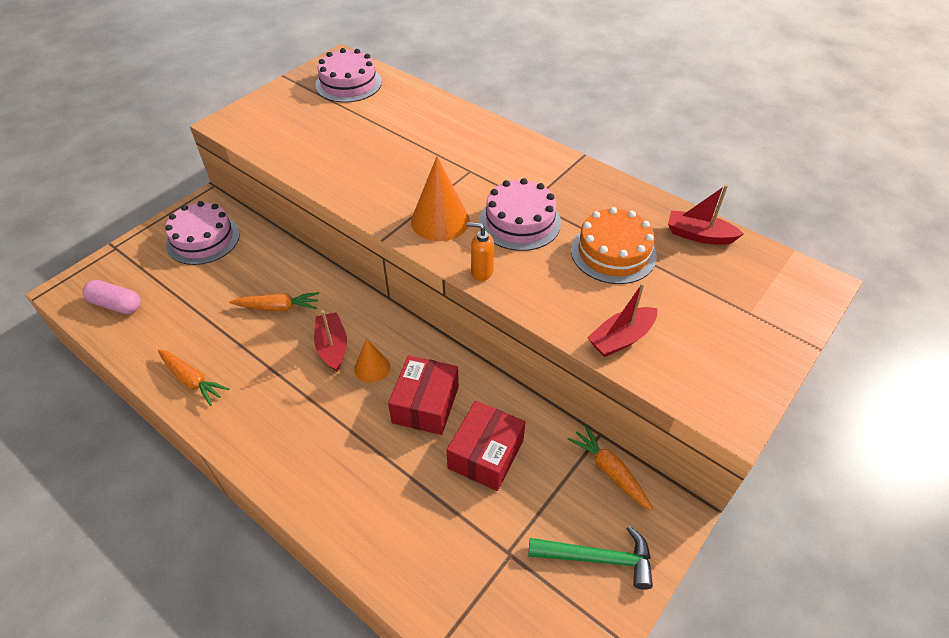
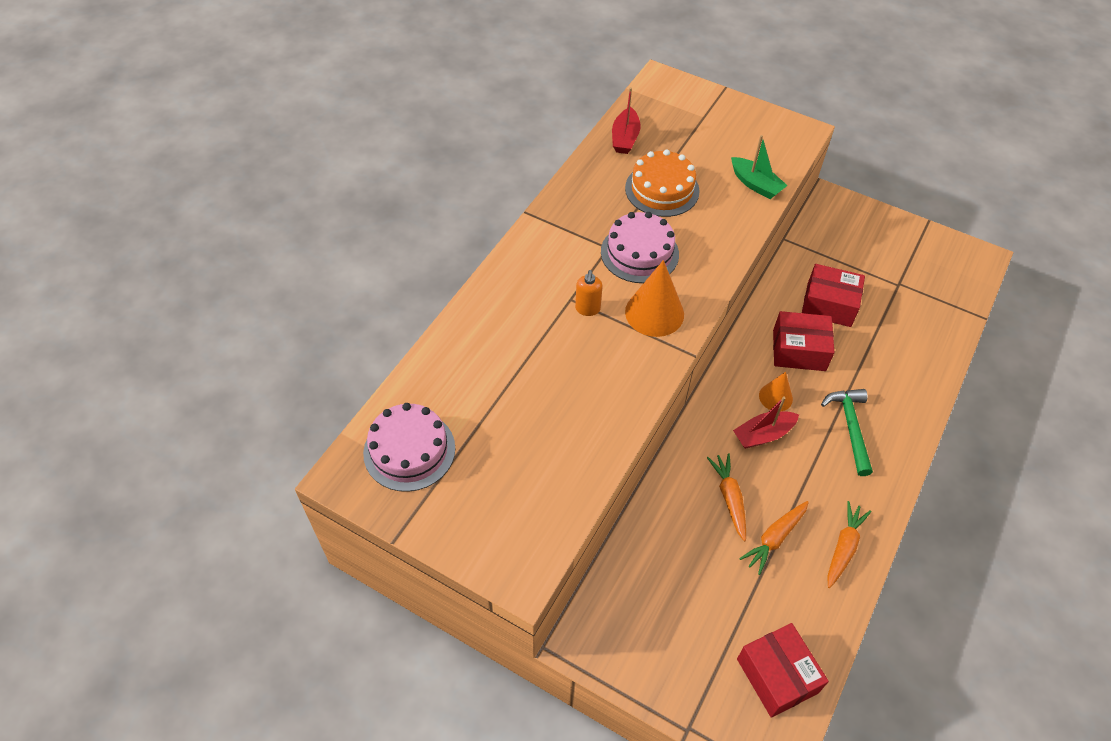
camera: 100 degrees left, 5 degrees up
pink capsule [83,280,141,314] -> red box [737,623,829,718]
pink cake [165,201,240,265] -> none
orange soap dispenser [467,222,494,281] -> orange soap dispenser moved to [575,270,602,316]
green hammer [528,526,653,590] -> green hammer moved to [821,389,873,476]
orange carrot [567,425,653,510] -> orange carrot moved to [739,501,809,575]
red boat [587,283,657,357] -> green boat [731,135,788,199]

